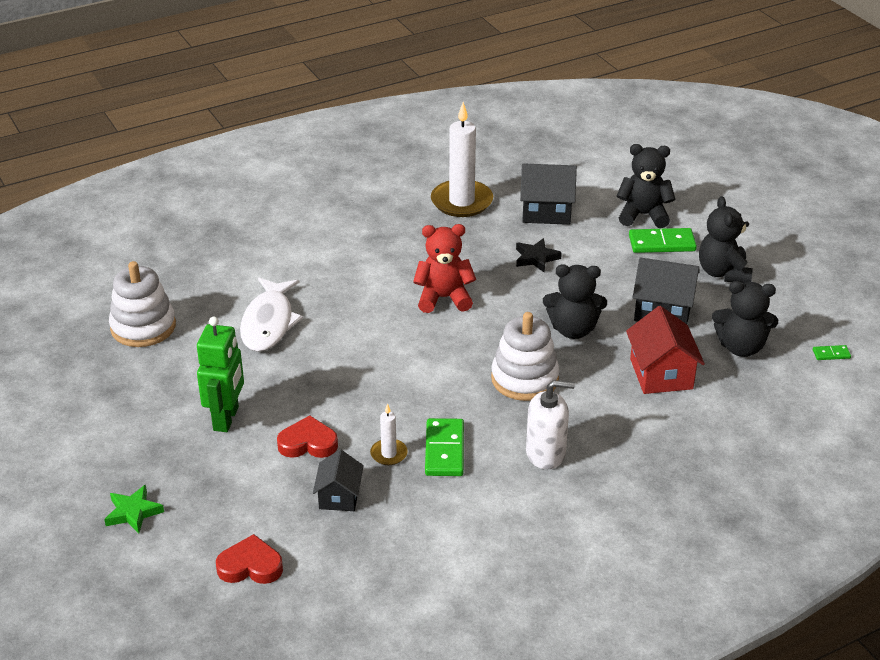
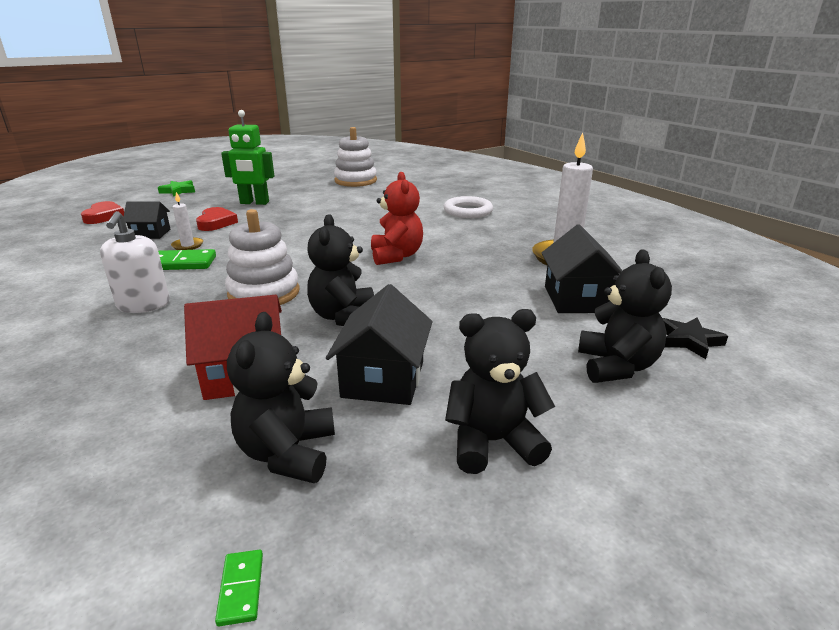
camera: 85 degrees right, 10 degrees down
white fish [240,278,303,352] -> none
black star [516,238,562,273] -> black star moved to [663,317,728,359]
green domino [629,228,697,253] -> none
none -> white ring [444,196,493,218]

